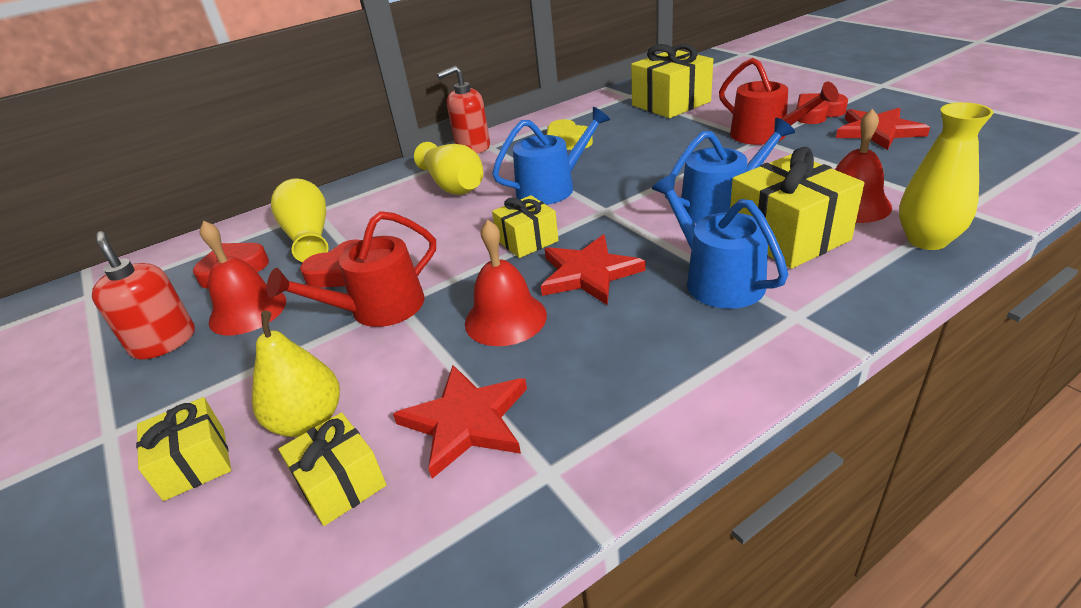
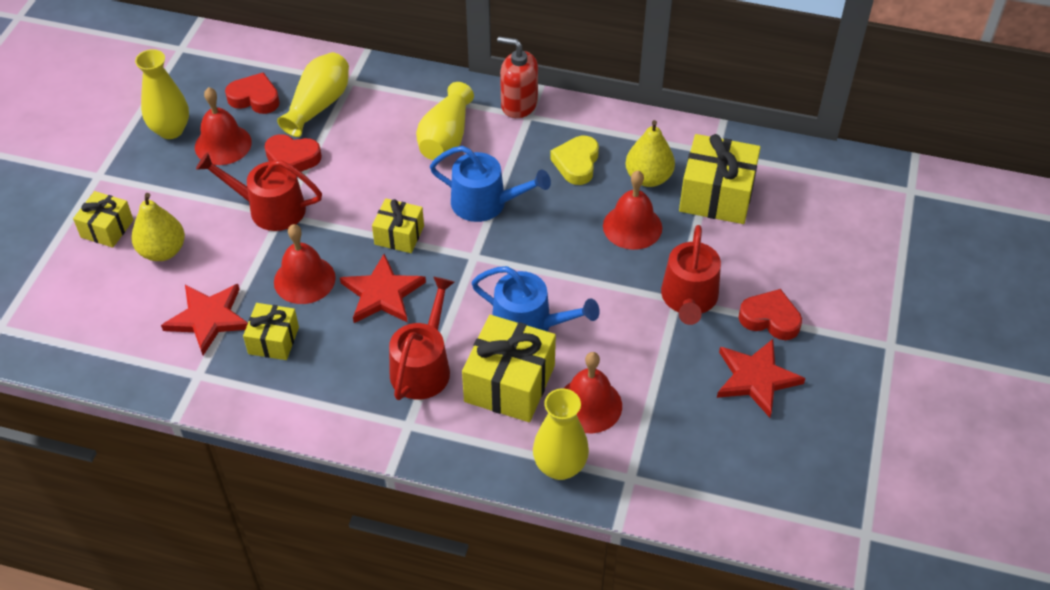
camera: 45 degrees right, 15 degrees up
red soap dispenser [92,231,195,360] -> yellow vase [135,49,189,139]
yellow gift [279,412,386,526] -> yellow gift moved to [243,303,299,360]
blue watering can [652,174,788,309] -> red watering can [389,277,454,400]
none -> red bell [603,171,662,250]
none -> yellow pear [625,120,675,187]

